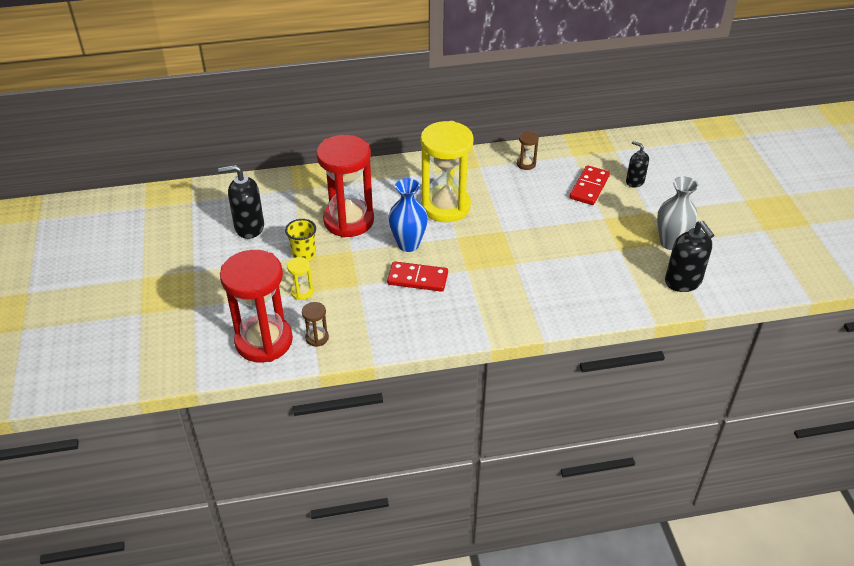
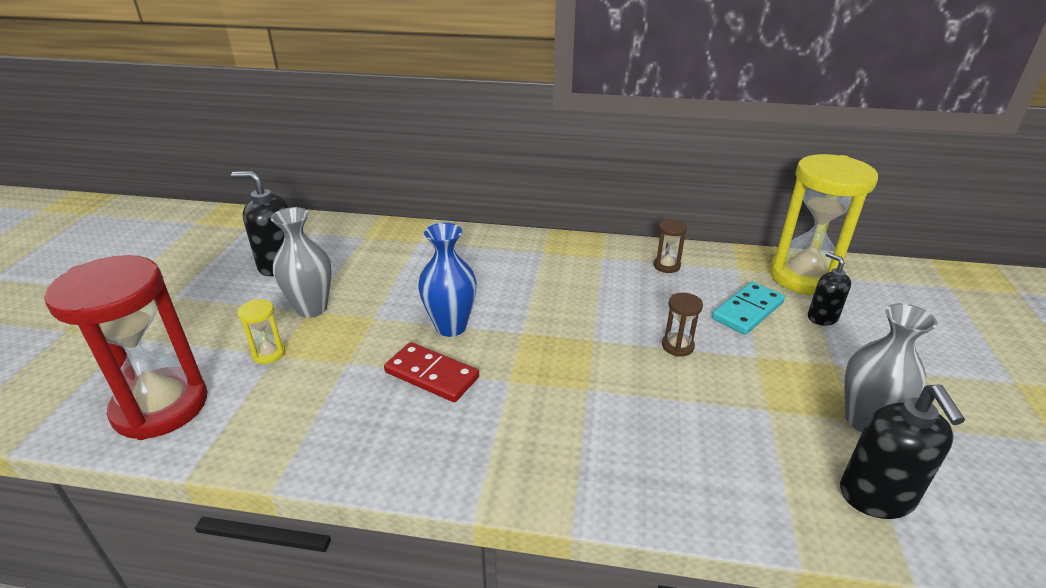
camera: 20 degrees right, 10 degrees down
yellow cup [285,219,316,261] -> grey vase [271,207,332,318]
brown hourglass [302,302,329,347] -> brown hourglass moved to [662,293,703,357]
red hourglass [316,135,374,238] -> none
yellow hourglass [420,121,474,222] -> yellow hourglass moved to [770,154,878,295]
red domino [569,165,610,205] -> turquoise domino [712,282,785,335]

